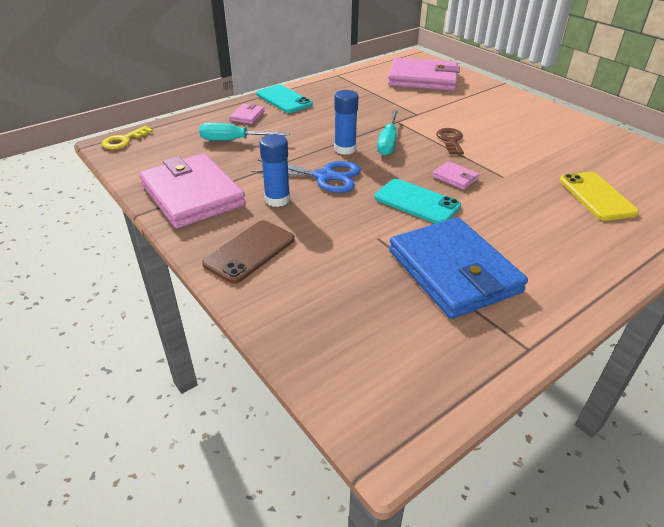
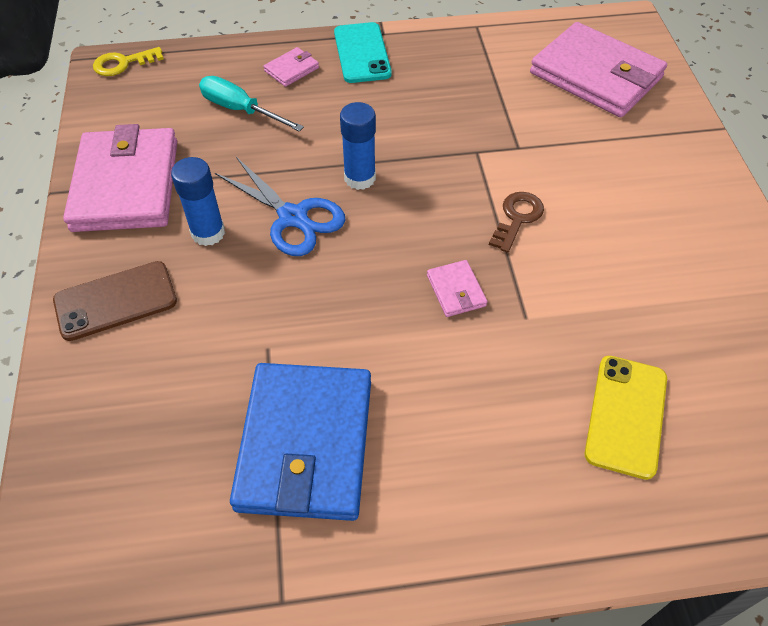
camera: 30 degrees right, 15 degrees up
turquoise phone [374,179,461,224] -> none
turquoise screwdriver [377,110,398,156] -> none

